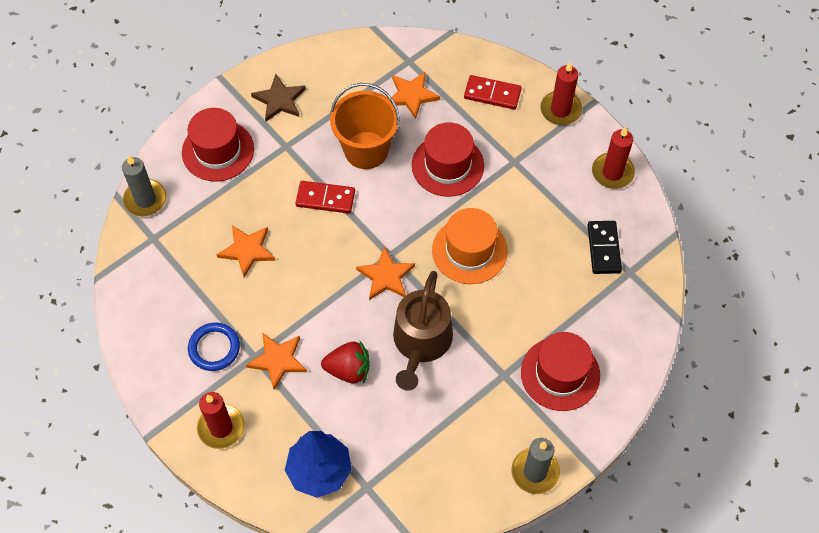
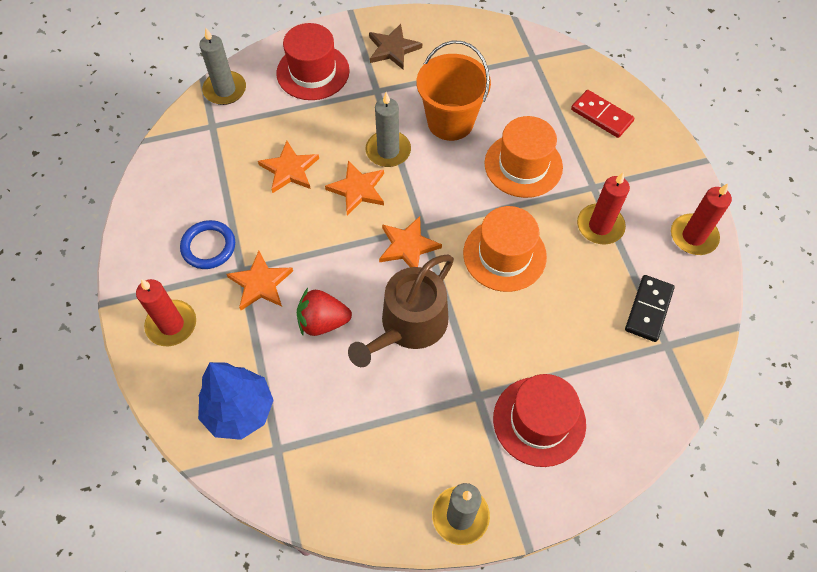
camera: 25 degrees right, 0 degrees up
red domino [296,181,355,214] -> grey candle [366,92,411,167]
red strawberry [321,341,370,384] -> red strawberry turned 150 degrees clockwise [297,288,352,336]
orange star [392,71,440,119] -> orange star moved to [325,161,384,215]
red hat [412,122,484,197] -> orange hat [484,116,563,198]
red candle [540,62,582,125] -> red candle moved to [577,173,630,245]

